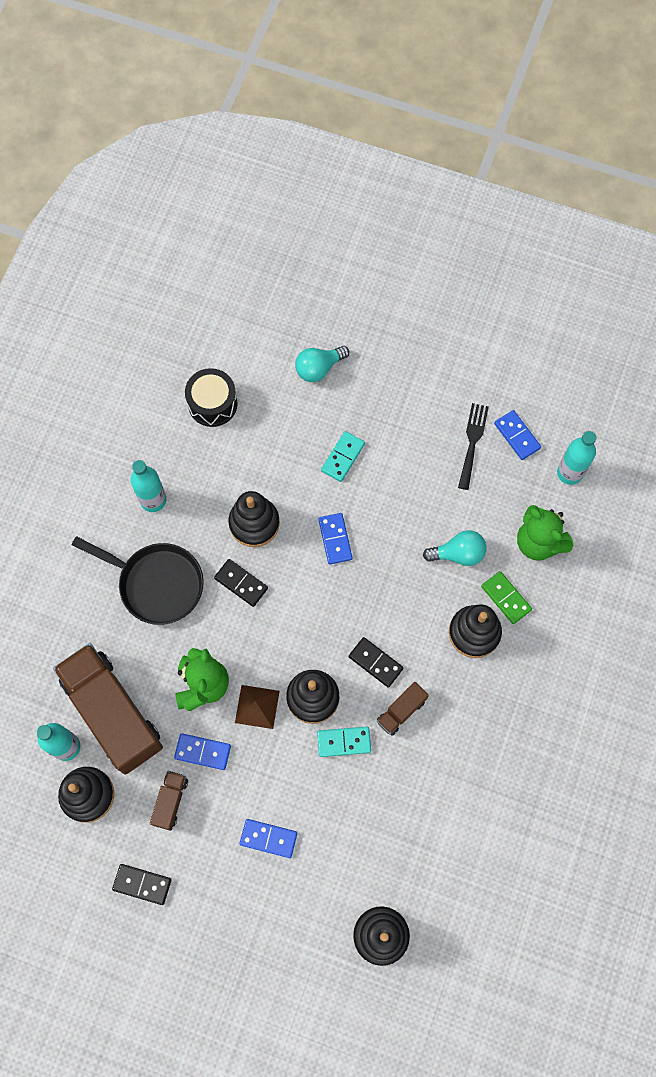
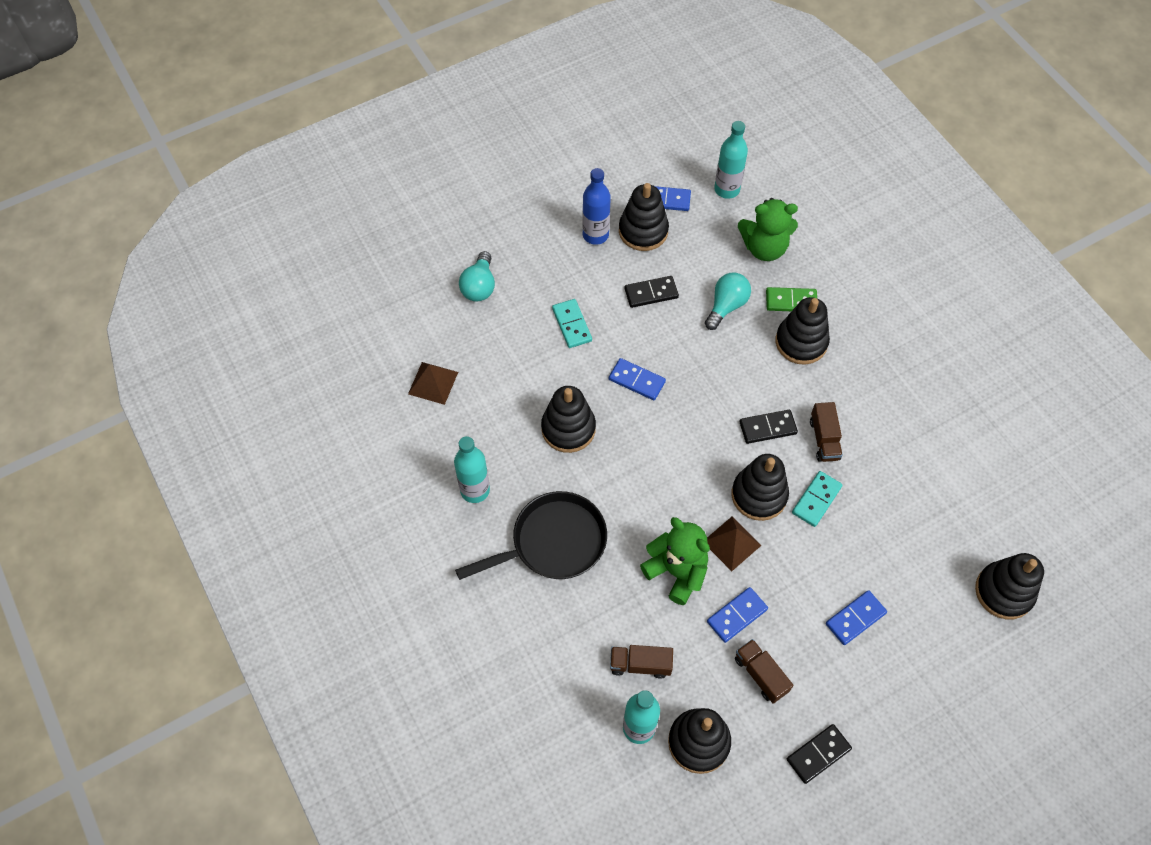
camera: 50 degrees left, 10 degrees down
brown truck [53,643,163,775] -> brown truck [610,645,673,679], size x0.43
black drum [185,368,238,427] -> brown pyramid [408,362,458,405]
black domino [214,559,268,607] -> black domino moved to [624,276,679,308]
black fork [458,403,489,490] -> black stacking toy [619,183,669,251]
none -> blue bottle [582,168,611,245]

